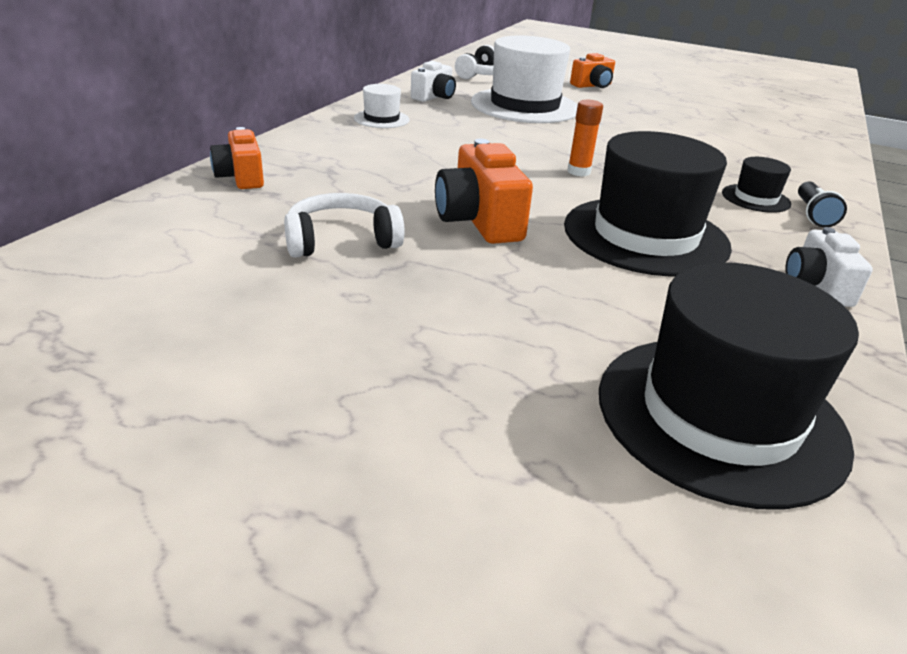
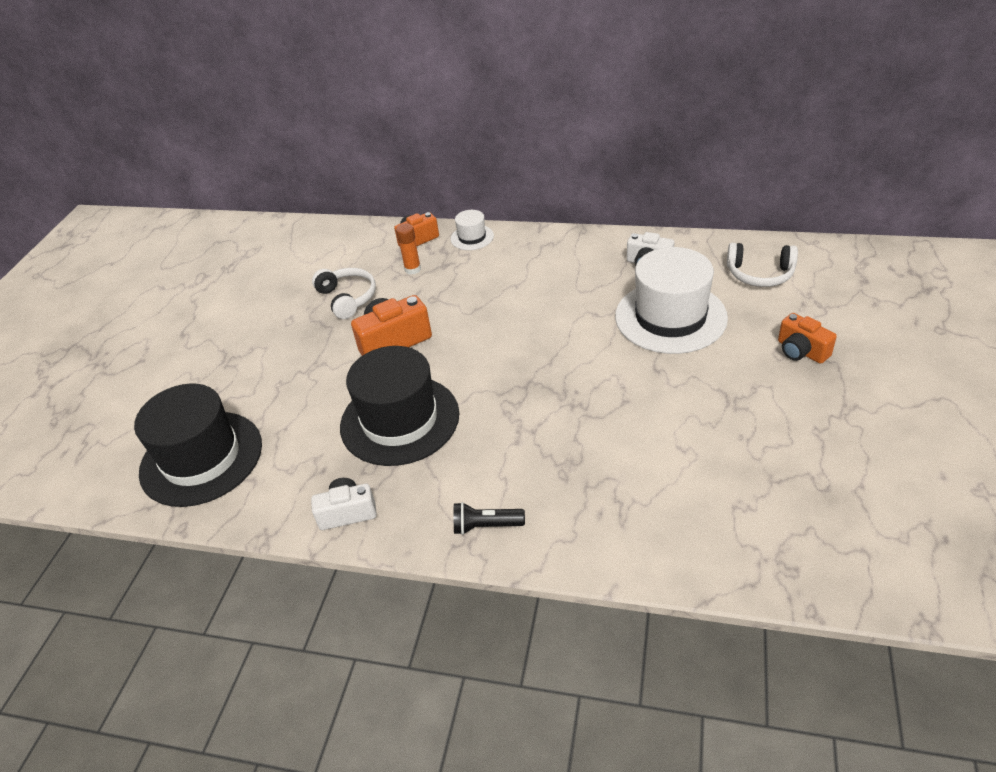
camera: 85 degrees right, 10 degrees up
white hat [354,84,410,128] -> white hat moved to [451,210,494,250]
orange glue stick [568,100,603,176] -> orange glue stick moved to [396,224,421,275]
black hat [722,157,791,213] -> none

